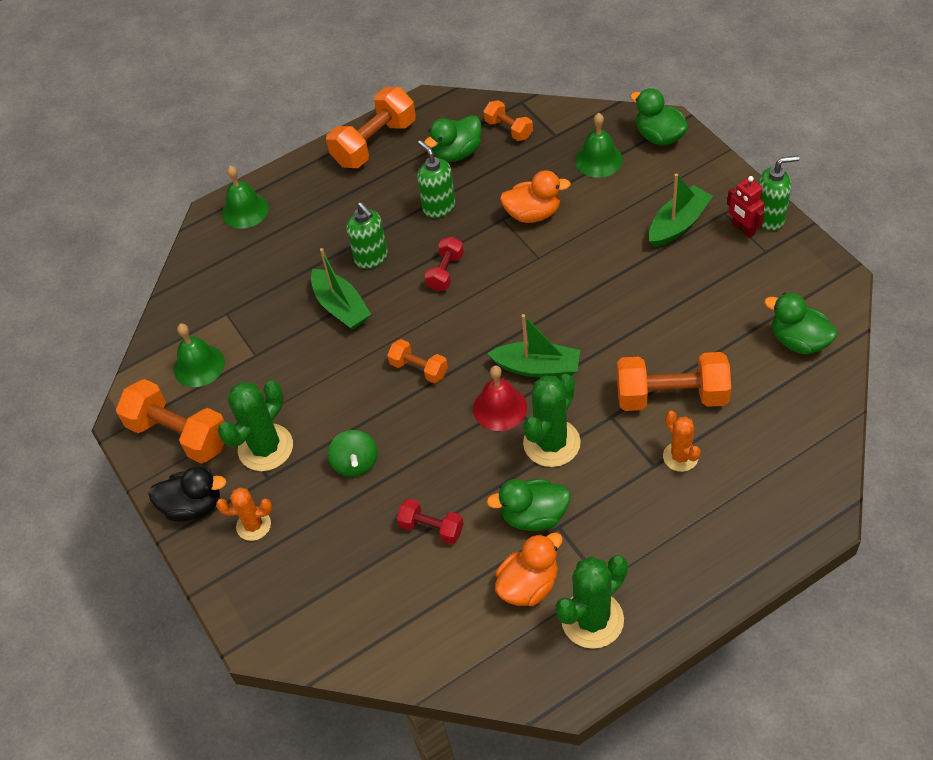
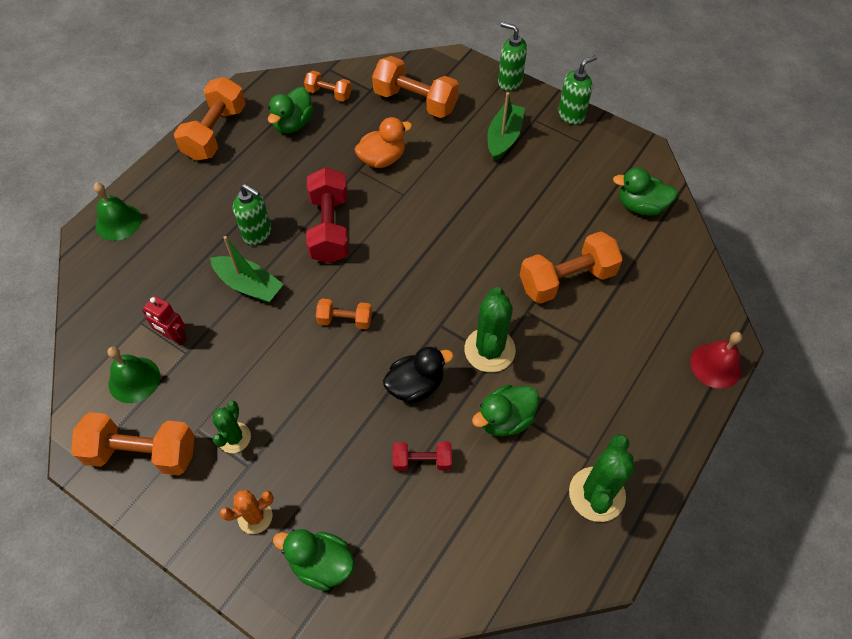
camera: 30 degrees left, 5 degrees up
black duck [148,466,226,522] -> black duck moved to [383,346,454,404]
green cactus [218,381,293,471] -> green cactus [212,401,251,453], size x0.61
green spinning top [328,430,377,477] -> none
green soap dispenser [417,140,455,218] -> green soap dispenser moved to [498,22,527,91]
red dumbbell [425,237,464,291] -> red dumbbell [306,167,349,263], size x1.83
red bell [473,365,527,431] -> red bell moved to [690,332,742,389]
green boat [487,314,580,377] -> none
orange duck [495,533,563,606] -> none
green bell [575,113,623,178] -> orange dumbbell [372,56,459,118]
green duck [630,88,688,146] -> green duck moved to [273,529,355,591]
orange cactus [663,411,701,472] -> none
red robot [727,176,765,238] -> red robot moved to [142,296,187,346]

